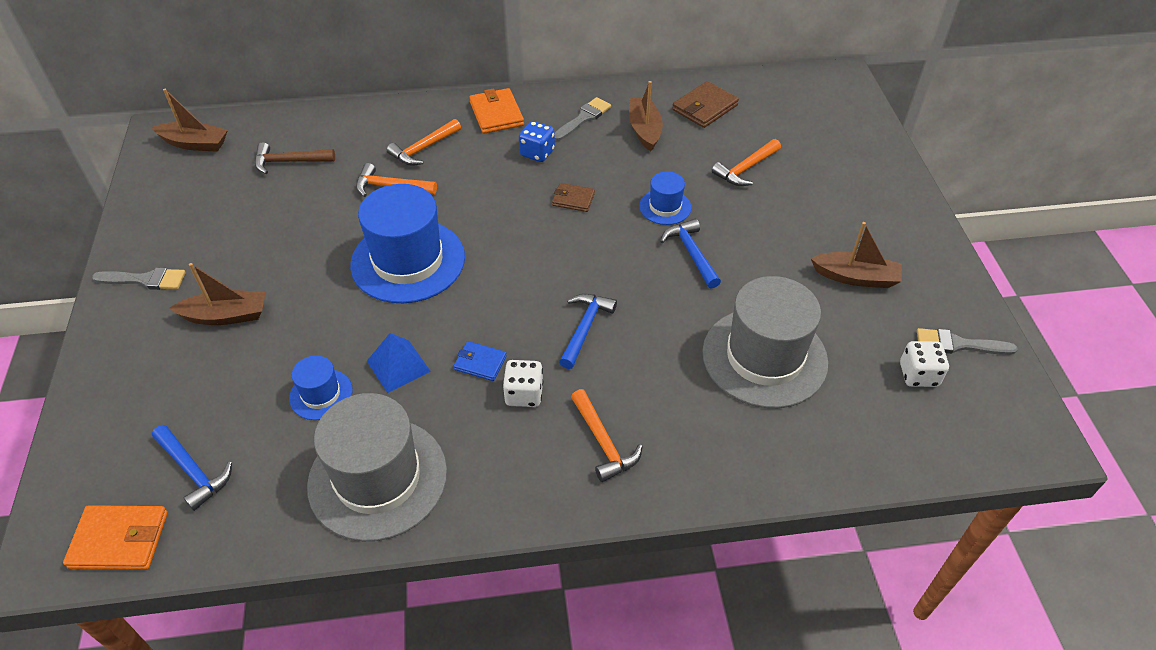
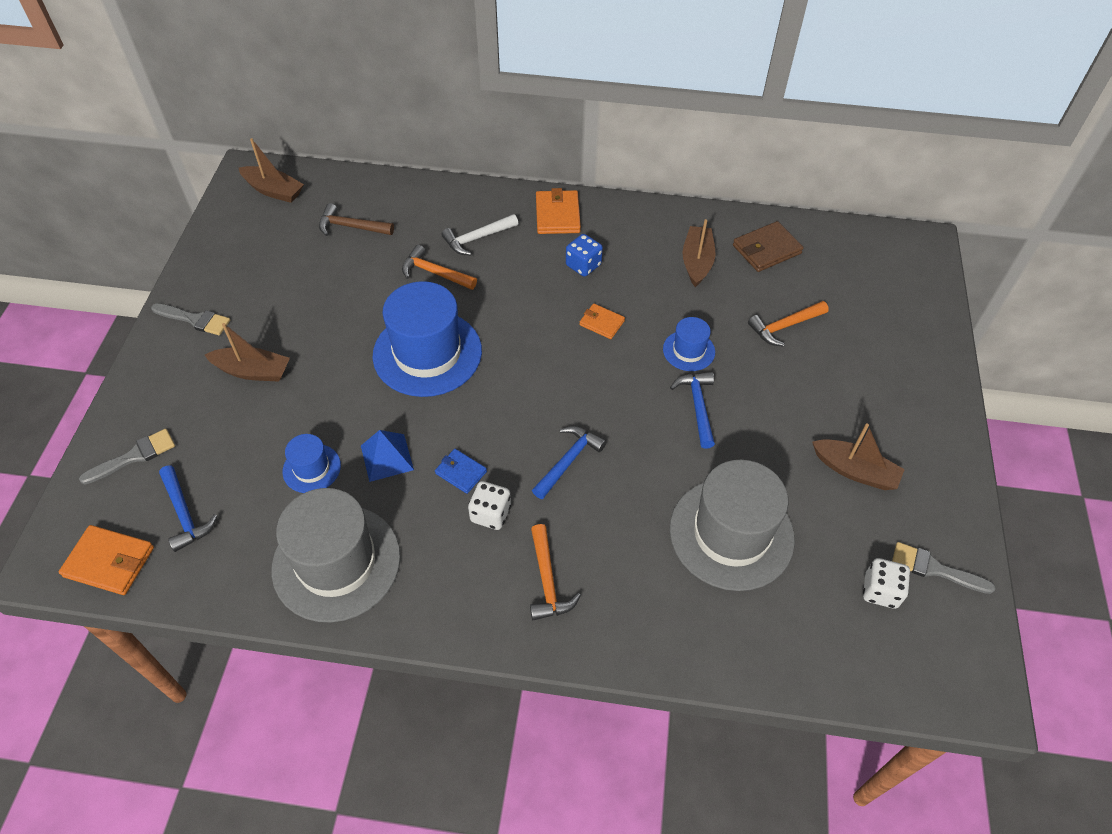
camera: 15 degrees right, 5 degrees up
orange hammer [387,119,461,166] -> white hammer [441,214,518,255]
brown wallet [552,183,595,212] -> orange wallet [579,303,625,339]
grey brush [555,97,611,141] -> grey brush moved to [79,429,175,484]

